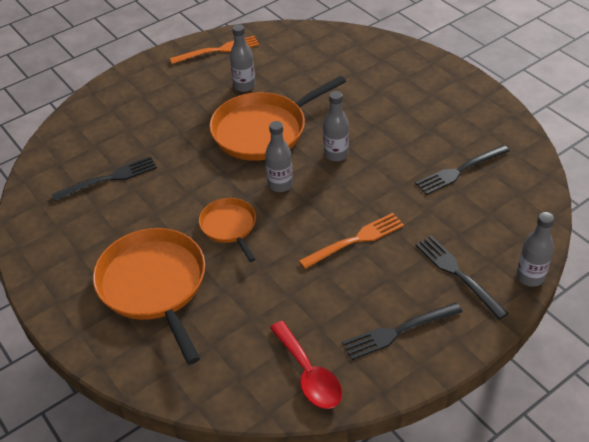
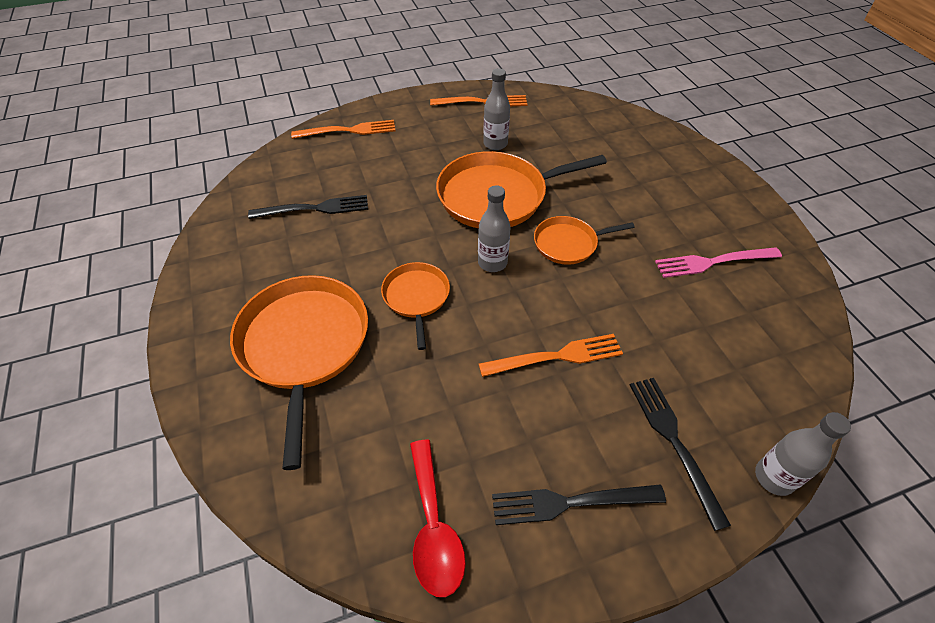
camera: 15 degrees right, 5 degrees up
grey bottle [323,91,349,162] -> orange pan [534,216,635,265]
black fork [415,145,510,195] -> none
none -> orange fork [291,120,396,139]
none -> pink fork [655,247,782,278]

